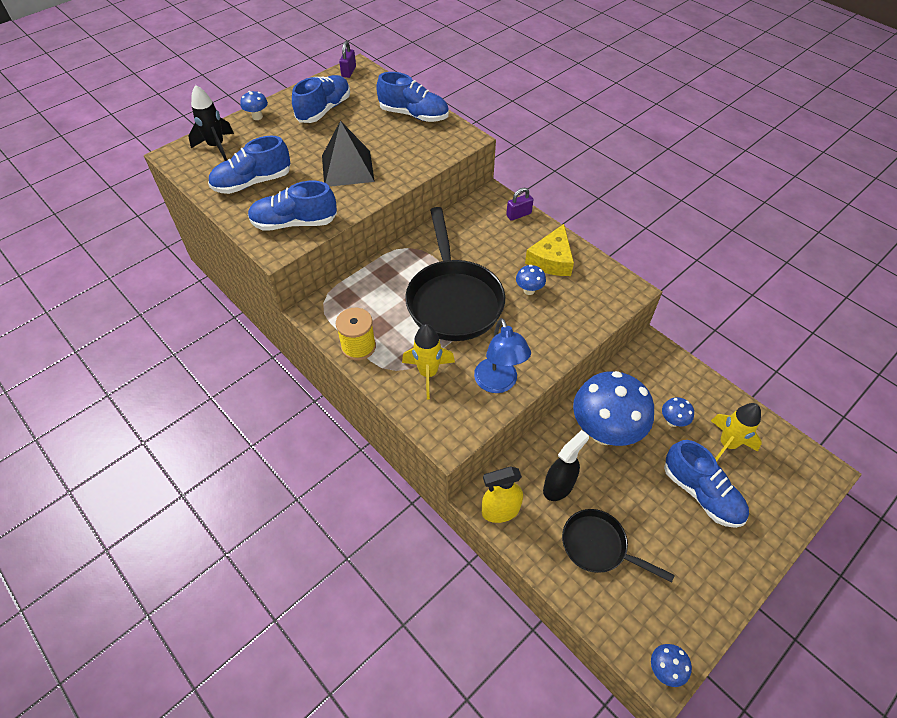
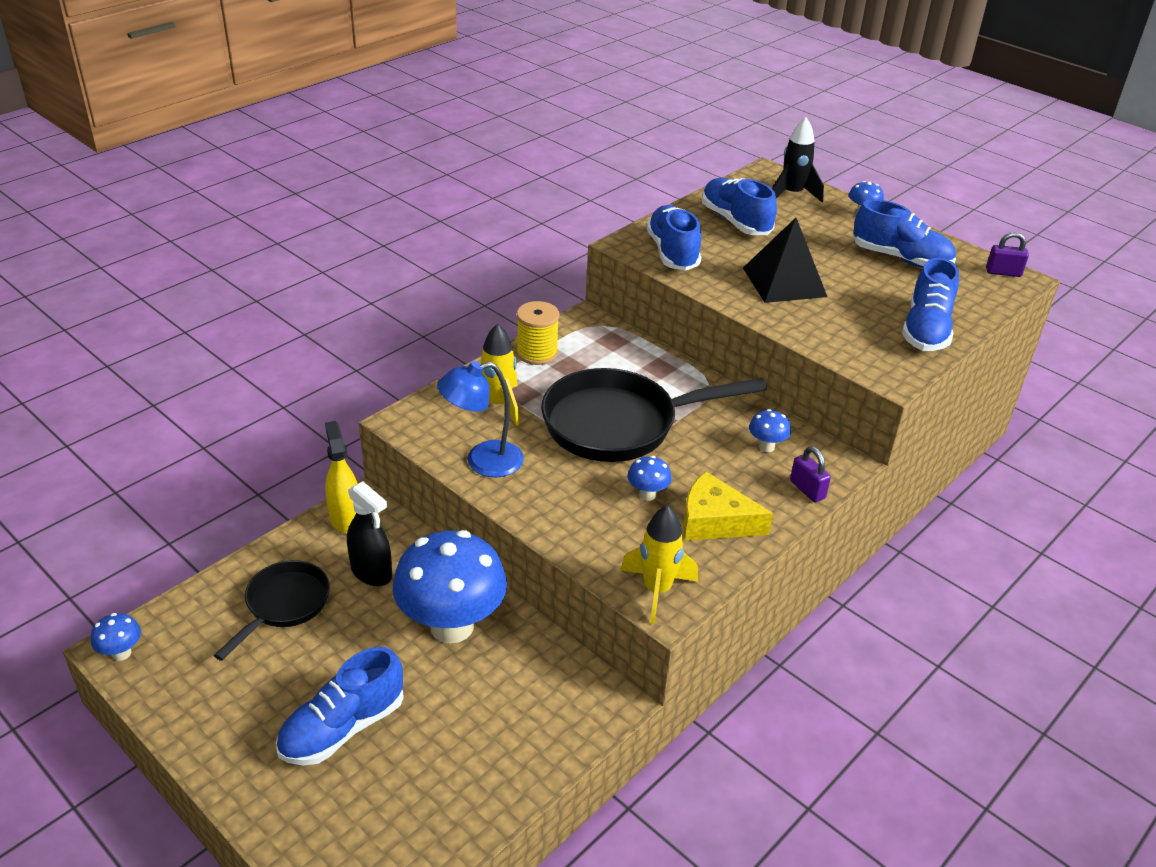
camera: 85 degrees right, 15 degrees down
blue mushroom [662,397,694,427] -> blue mushroom moved to [749,409,791,452]
yellow rocket [711,403,762,462] -> yellow rocket moved to [621,505,698,624]

